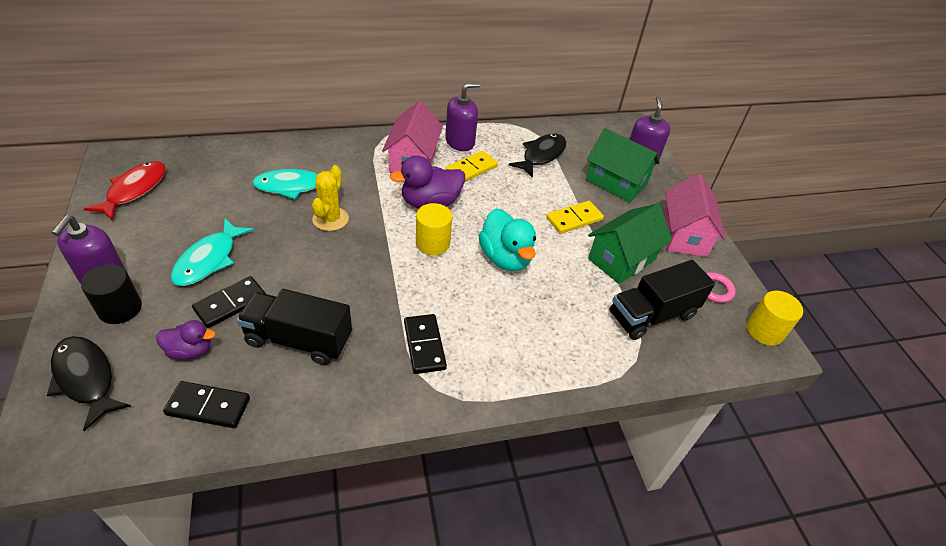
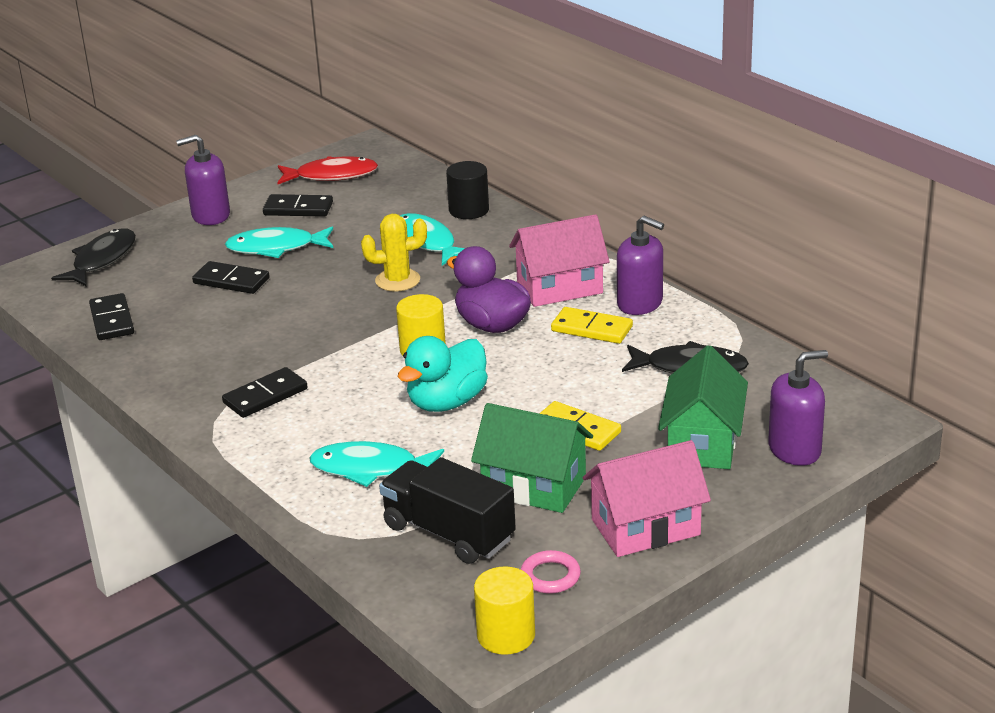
camera: 70 degrees right, 15 degrees down
black cylinder [81,264,142,324] -> black cylinder moved to [446,161,489,219]
purple duck [156,320,215,360] -> none
black truck [237,289,352,365] -> none
none -> black domino [263,194,333,217]
none -> turquoise fish [309,441,444,487]

